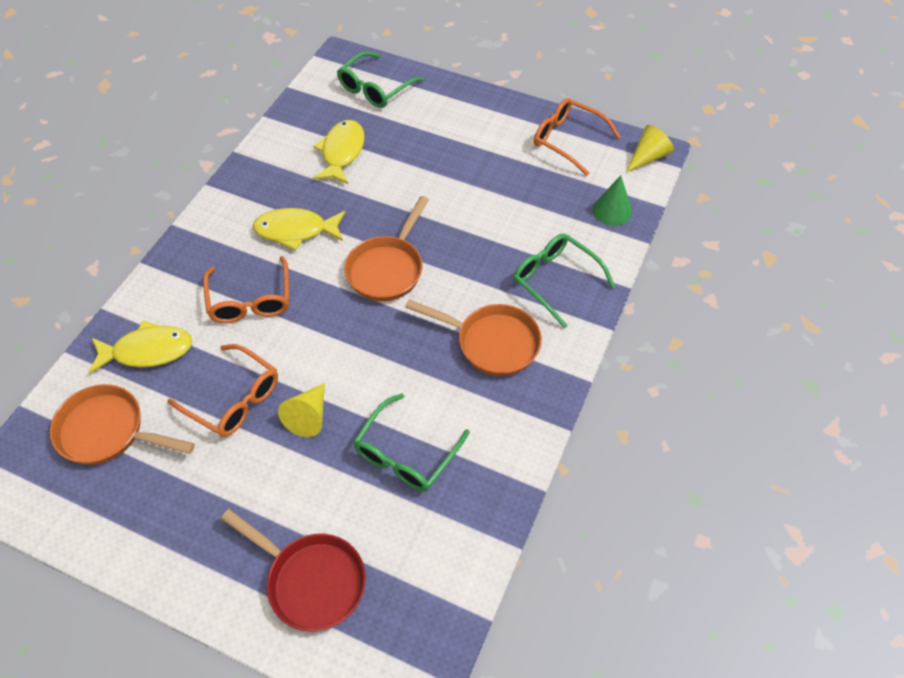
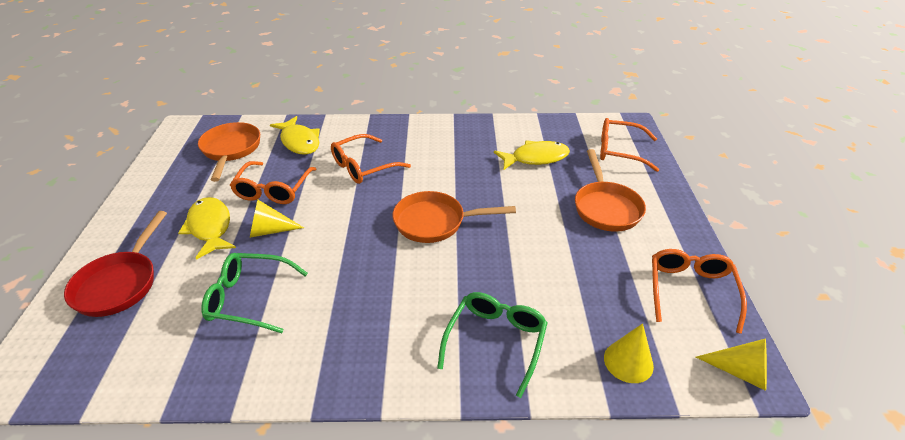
camera: 65 degrees right, 15 degrees down
yellow fish [253,208,345,251] -> yellow fish moved to [178,197,236,260]
green glasses [337,51,424,108] -> orange glasses [600,118,659,172]
orange pan [405,299,542,376] -> orange pan moved to [575,149,646,232]
green cone [593,175,632,226] -> yellow cone [604,323,654,383]

